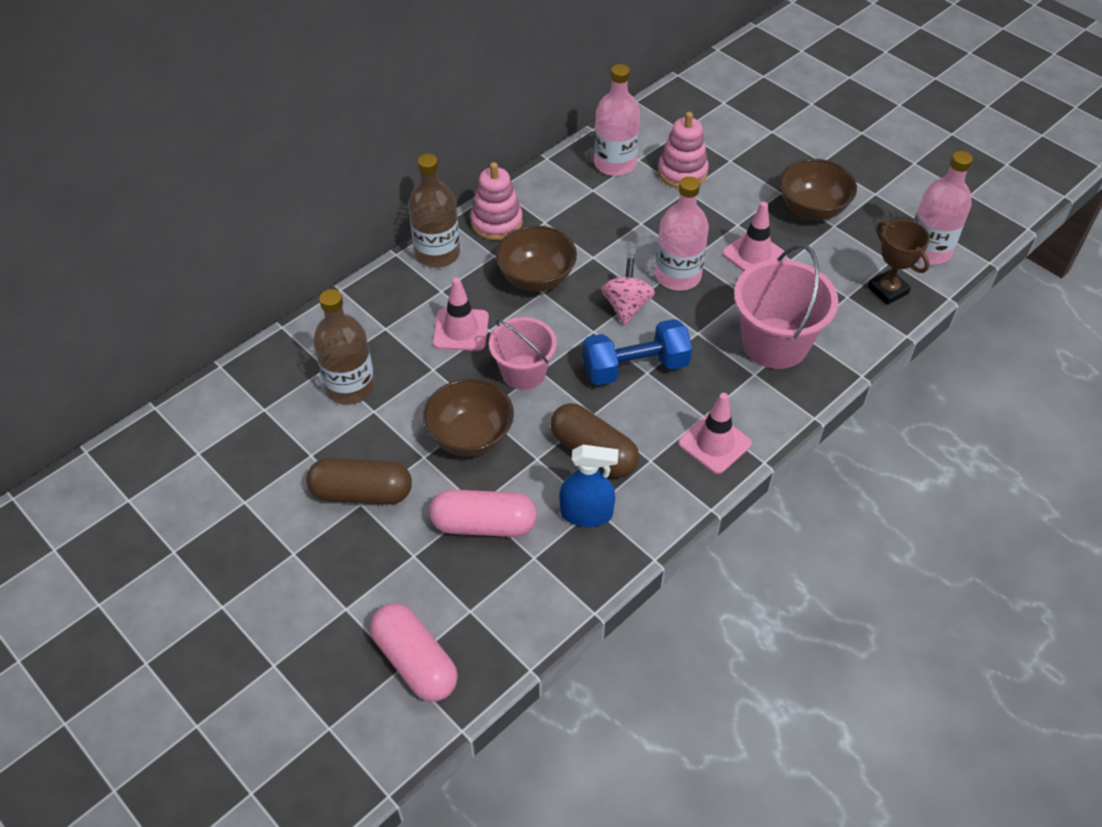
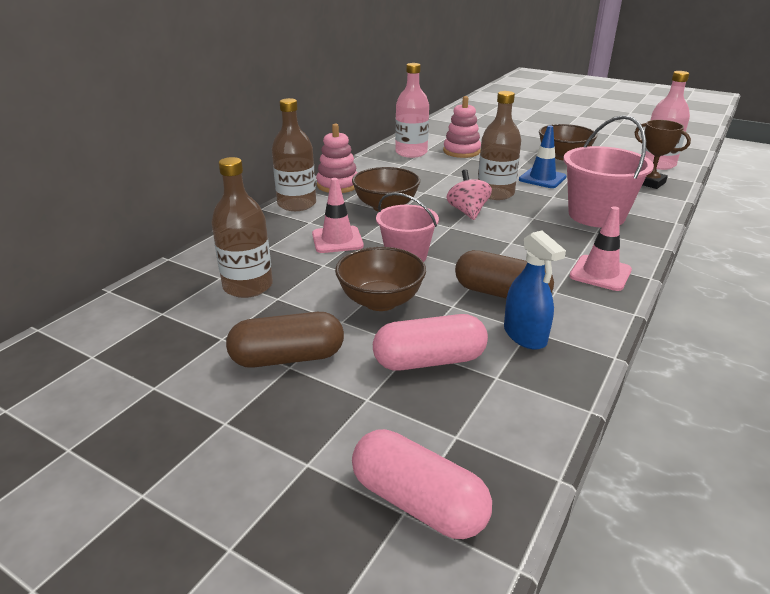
camera: 15 degrees left, 20 degrees down
blue spray bottle [559,445,619,527] -> blue spray bottle turned 75 degrees clockwise [504,231,566,350]
blue dumbbell [583,319,692,385] -> none
pink bottle [655,176,709,291] -> brown bottle [478,91,521,200]
pink traffic cone [722,202,787,271] -> blue traffic cone [519,126,566,188]

